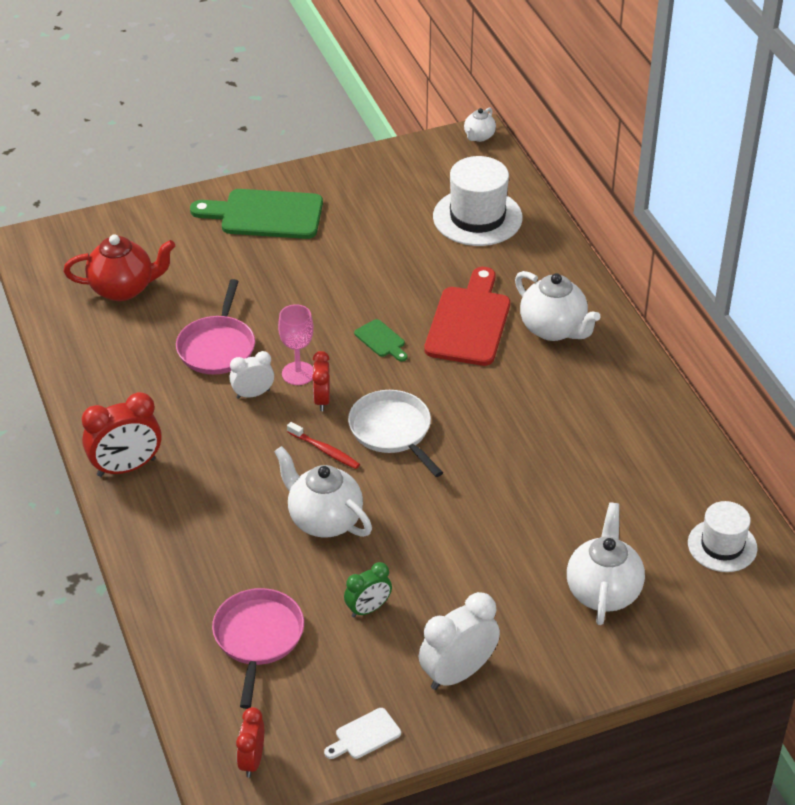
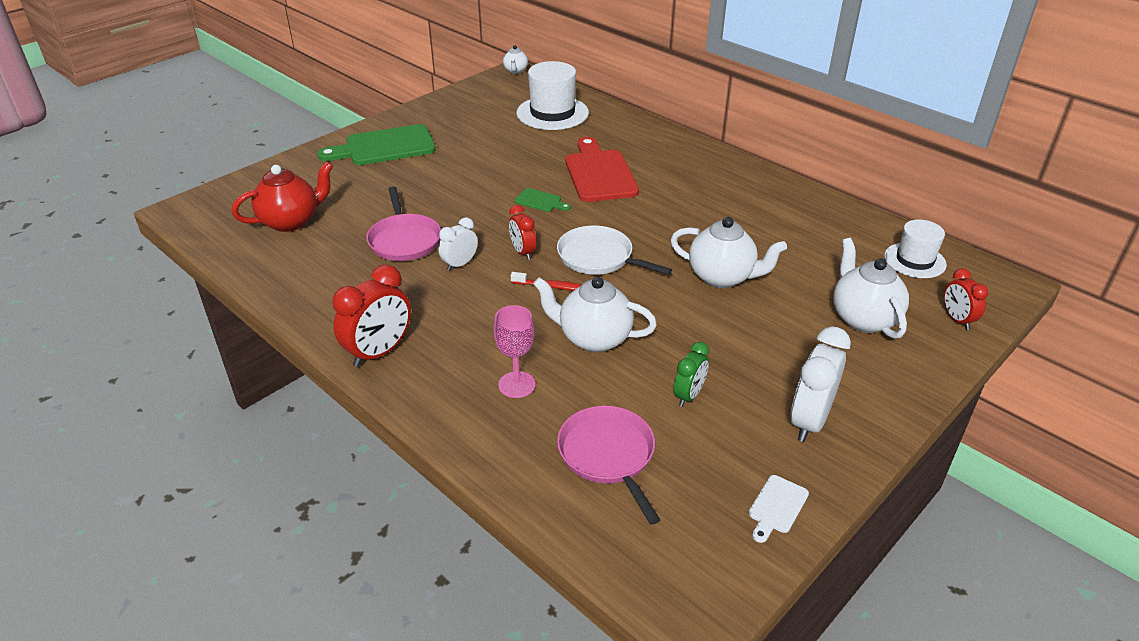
camera: 25 degrees left, 5 degrees down
red clock [236,707,264,778] -> red clock moved to [944,268,988,330]
pink goblet [278,304,314,385] -> pink goblet moved to [494,305,535,398]
white teapot [515,271,600,341] -> white teapot moved to [671,217,787,288]

